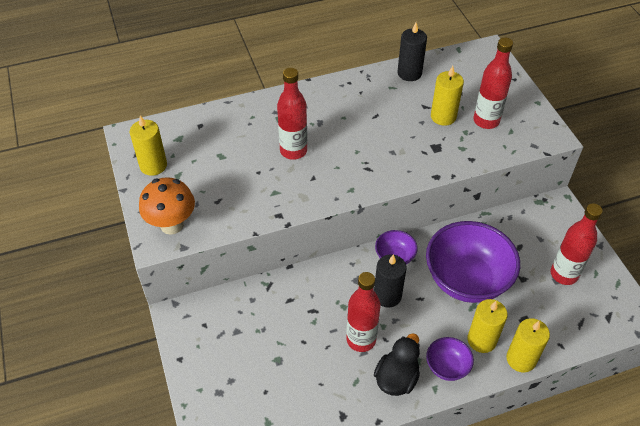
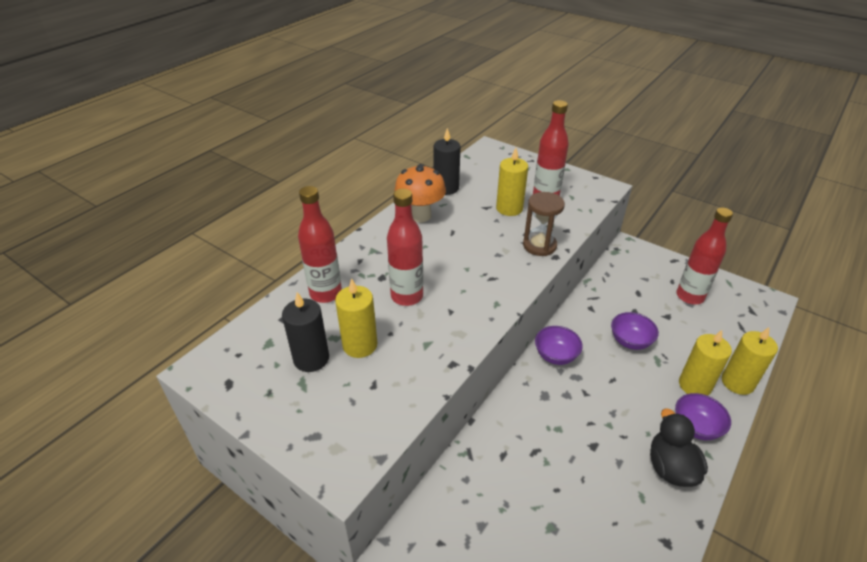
camera: 35 degrees left, 10 degrees down
yellow candle [130,115,167,176] -> yellow candle moved to [335,278,377,358]
orange mushroom [139,177,195,235] -> orange mushroom moved to [394,164,446,222]
red bottle [346,272,381,352] -> red bottle moved to [298,186,342,303]
black candle [374,254,406,307] -> black candle moved to [282,292,329,372]
purple bowl [426,221,520,303] -> purple bowl [611,312,659,350], size x0.47
none -> brown hourglass [523,192,565,256]

